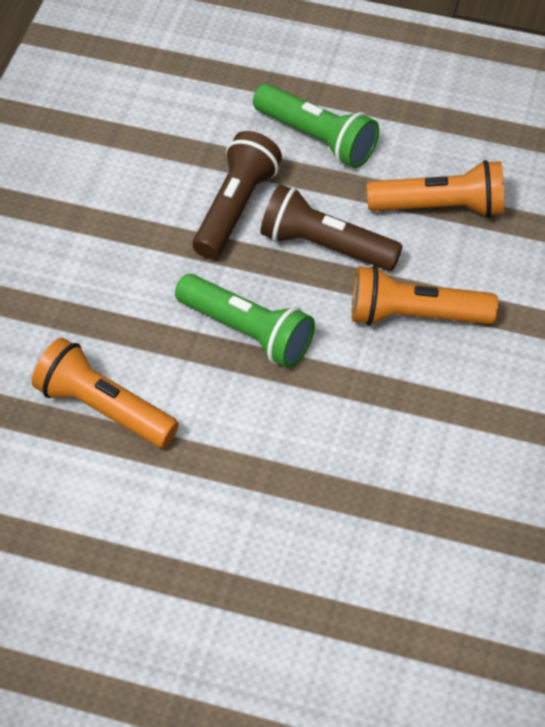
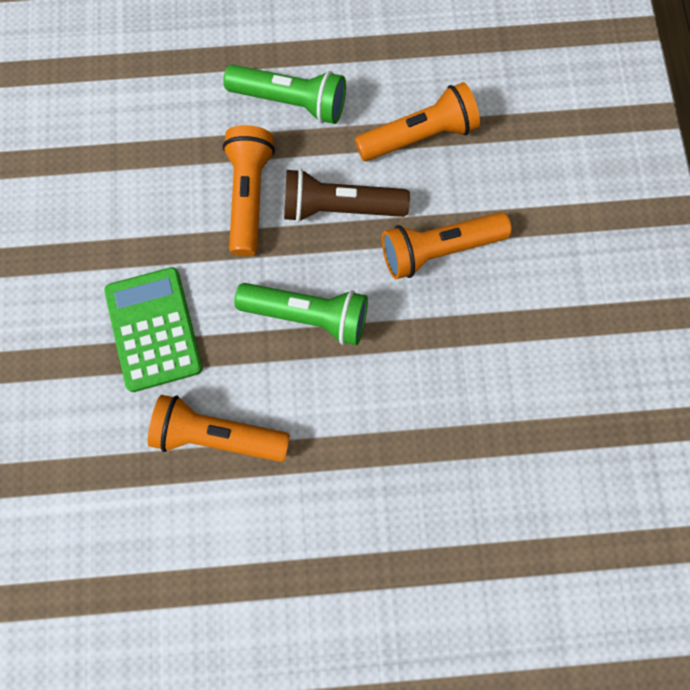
camera: 20 degrees left, 20 degrees up
brown flashlight [193,131,282,259] -> orange flashlight [223,125,275,256]
none -> green calculator [104,267,203,392]

